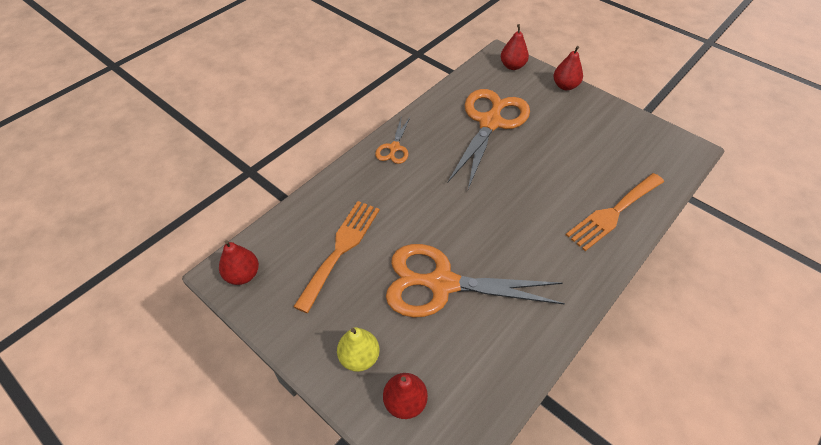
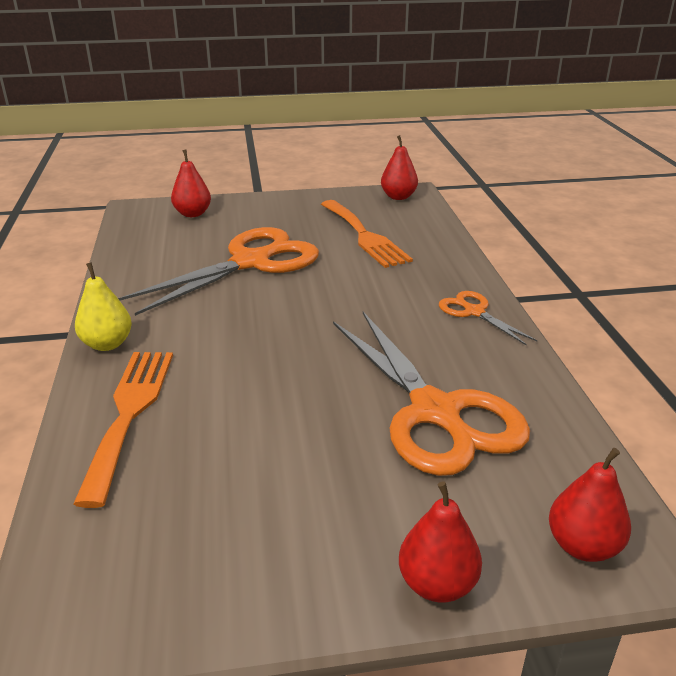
camera: 130 degrees right, 20 degrees down
yellow pear [337,327,380,372] -> yellow pear moved to [75,262,132,351]

